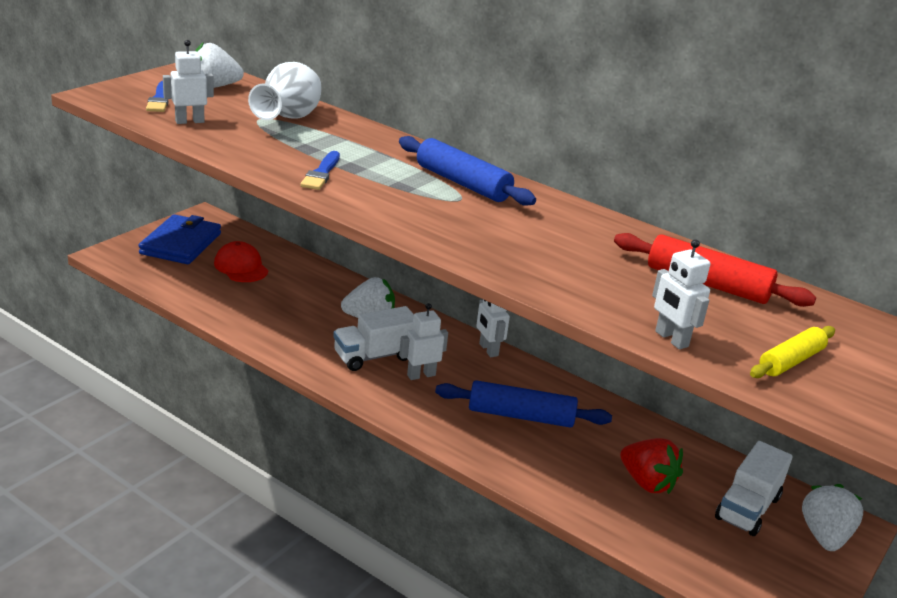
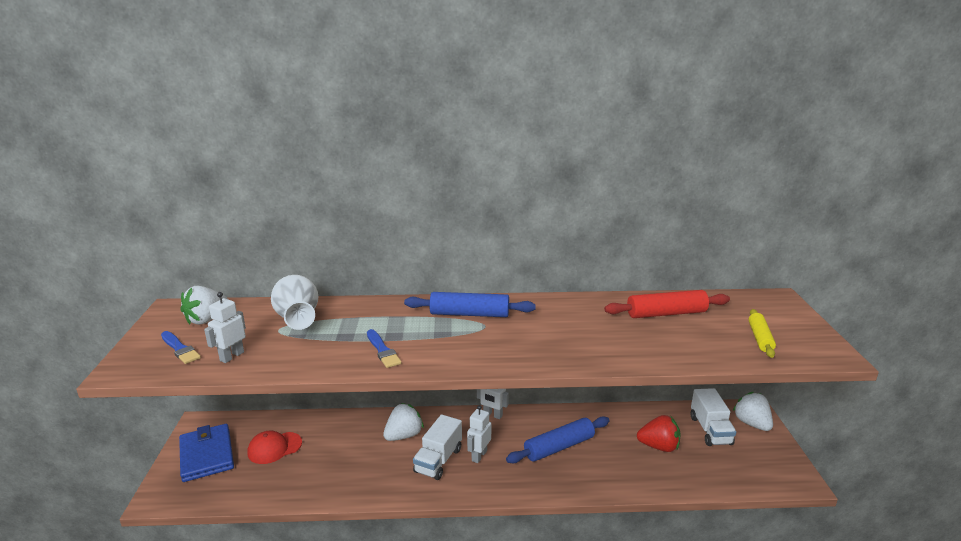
camera: 35 degrees left, 5 degrees down
red cap [214,241,268,282] -> red cap turned 45 degrees counterclockwise [247,431,302,464]
white robot [652,239,711,350] -> none

